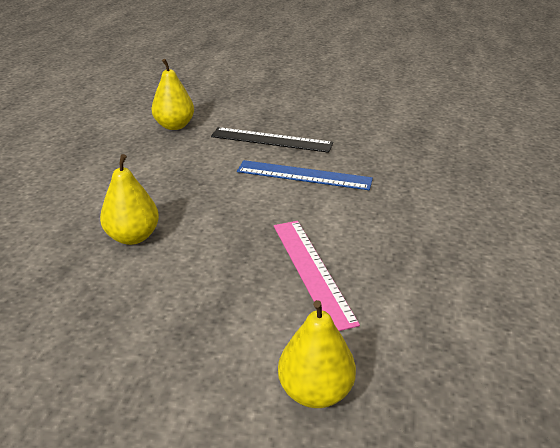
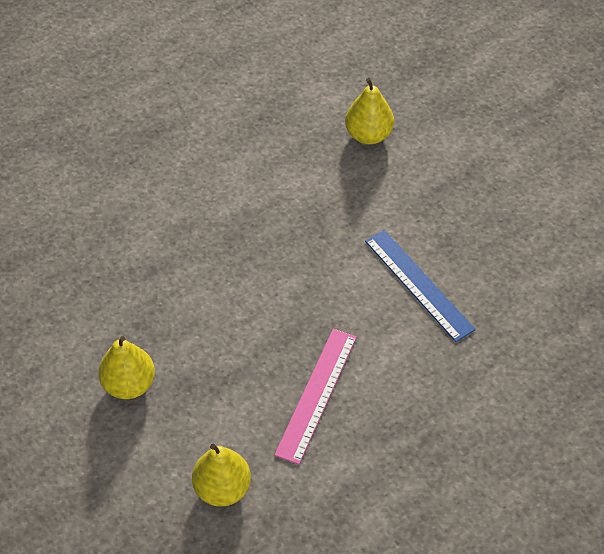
camera: 40 degrees right, 20 degrees up
yellow pear [100,154,159,245] -> yellow pear moved to [98,336,155,399]
black ruler [211,127,333,153] -> none

